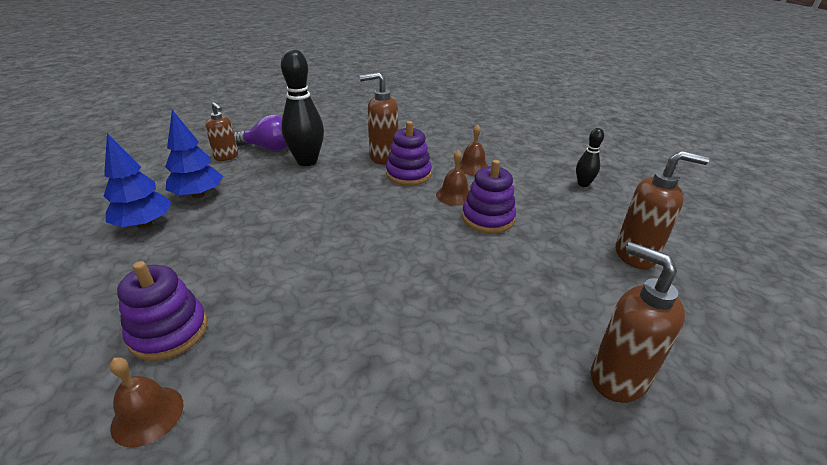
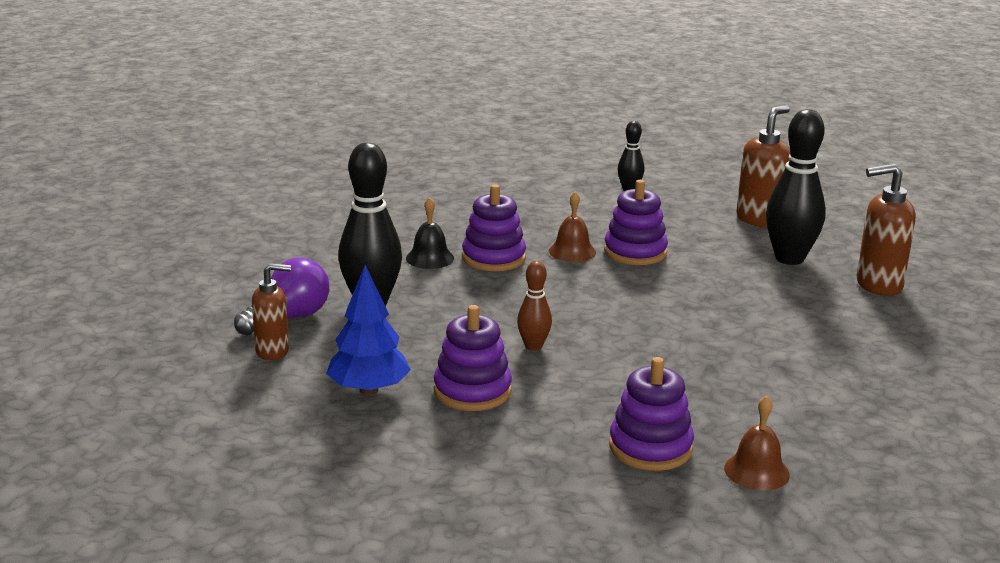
camera: 55 degrees left, 10 degrees down
blue tree [104,133,172,228] -> none
brown soap dispenser [360,72,398,165] -> black bell [406,197,454,269]
brown bell [459,124,488,175] -> none
none -> purple stacking toy [434,305,512,411]
none -> brown bowling pin [517,261,552,351]
none -> black bowling pin [766,109,826,265]

